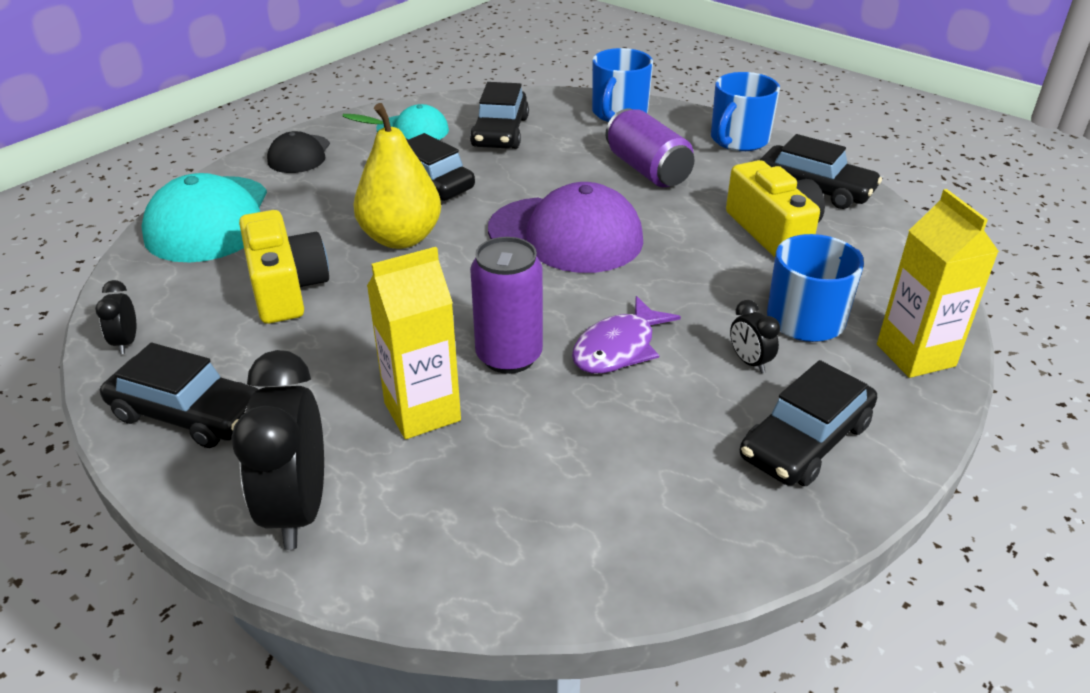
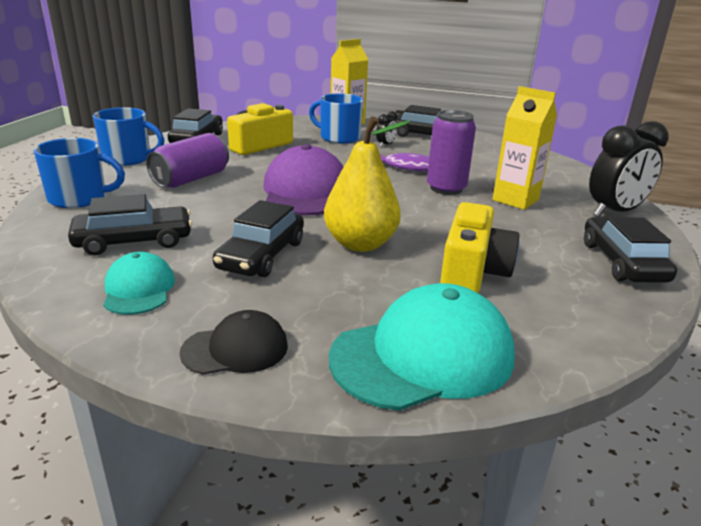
camera: 115 degrees left, 10 degrees down
black clock [95,280,136,354] -> none
yellow camera [239,210,329,324] -> yellow camera turned 150 degrees clockwise [440,202,520,293]

